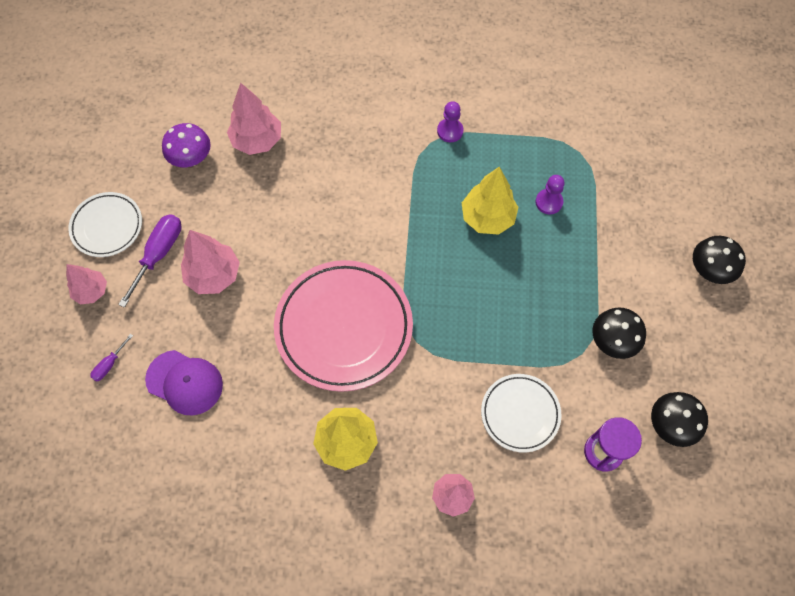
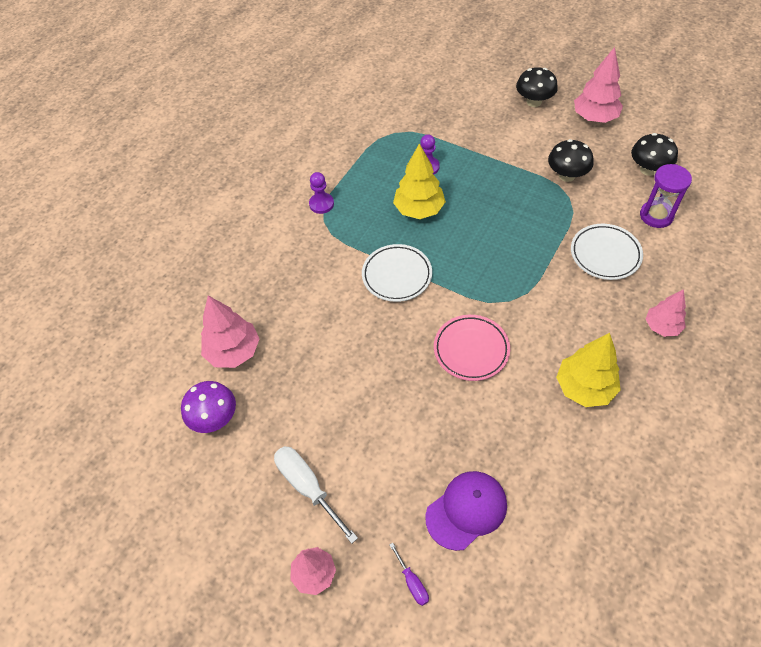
camera: 60 degrees left, 10 degrees down
white plate [68,192,142,257] -> white plate moved to [362,244,432,302]
purple screwdriver [118,214,182,308] -> white screwdriver [274,446,358,544]
pink tree [181,230,240,294] -> pink tree moved to [574,47,623,123]
pink plate [274,260,413,392] -> pink plate [434,315,510,381], size x0.55

